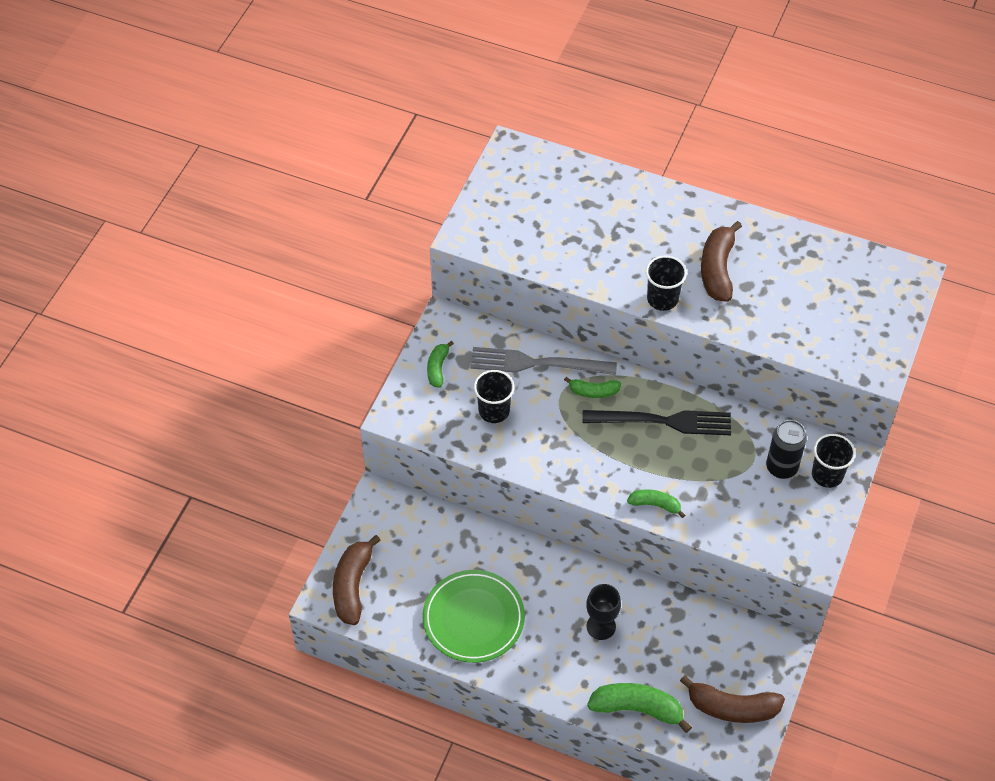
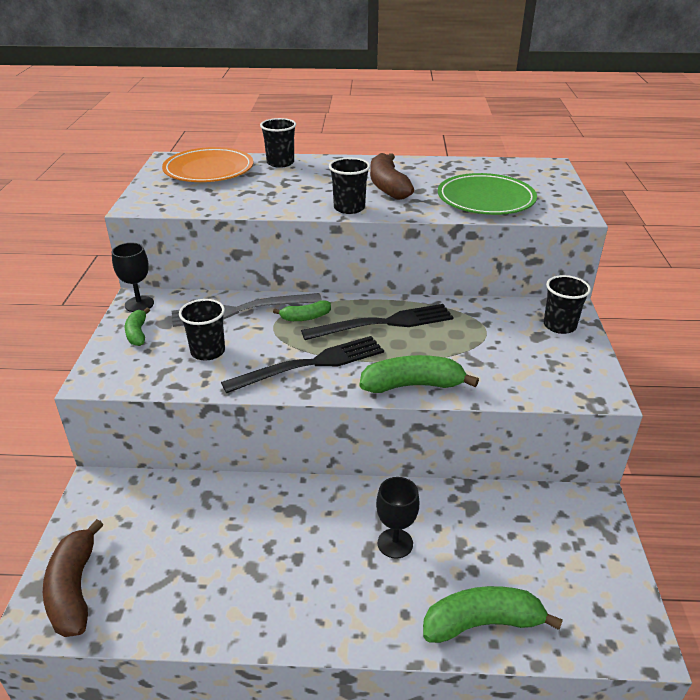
camera: 20 degrees left, 20 degrees down
green plate [423,570,525,663] -> green plate moved to [438,173,537,215]
green banana [627,489,685,518] -> green banana [360,355,479,393], size x1.73
brown banana [680,675,785,723] -> none
black can [766,420,807,479] -> none
none -> black goblet [112,243,154,312]
none -> orange plate [162,147,253,182]
none -> black fork [221,336,384,393]
none -> black cup [260,118,296,168]

